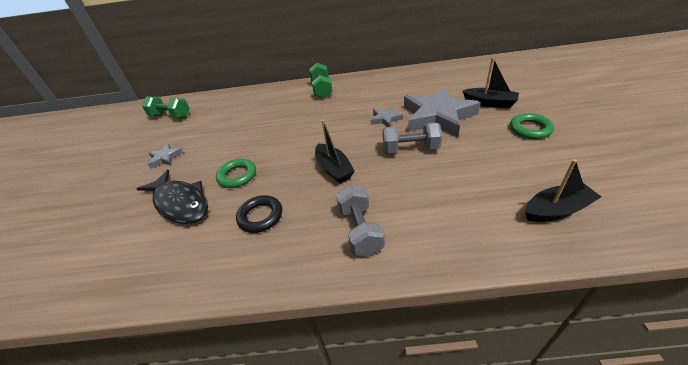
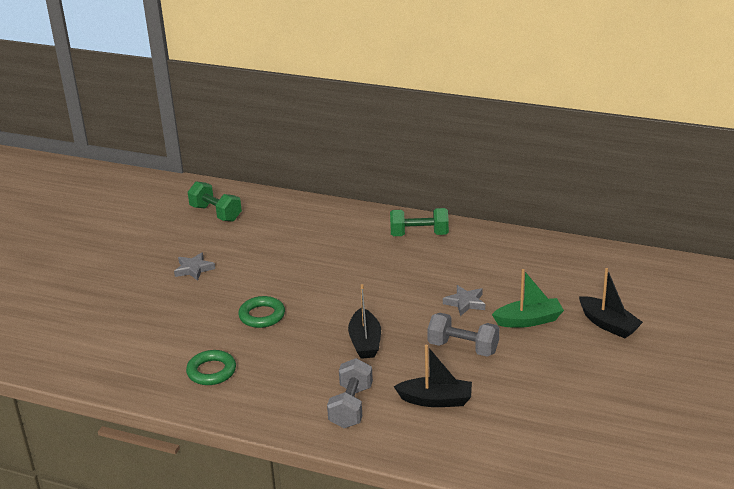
camera: 20 degrees right, 10 degrees down
black fish [137,170,208,224] -> none
black ring [236,195,282,233] -> none
green dumbbell [309,63,333,98] -> green dumbbell turned 75 degrees clockwise [390,208,449,236]
grey star [404,86,481,138] -> green boat [492,269,564,328]
green ring [510,113,554,139] -> green ring moved to [186,350,236,385]
black boat [525,159,601,222] -> black boat moved to [394,345,472,407]

